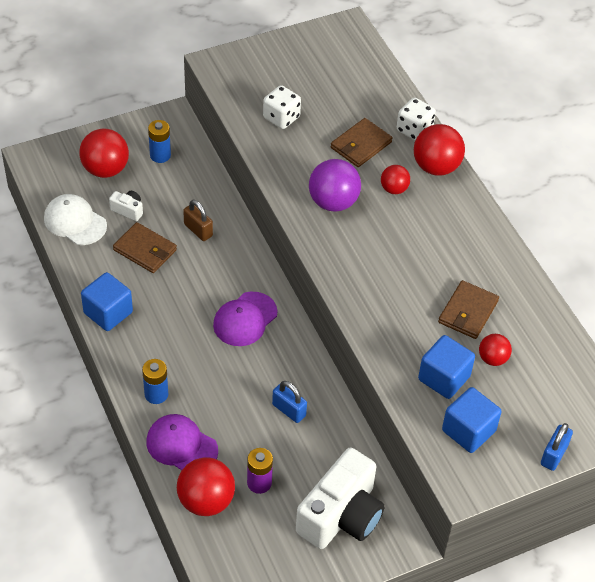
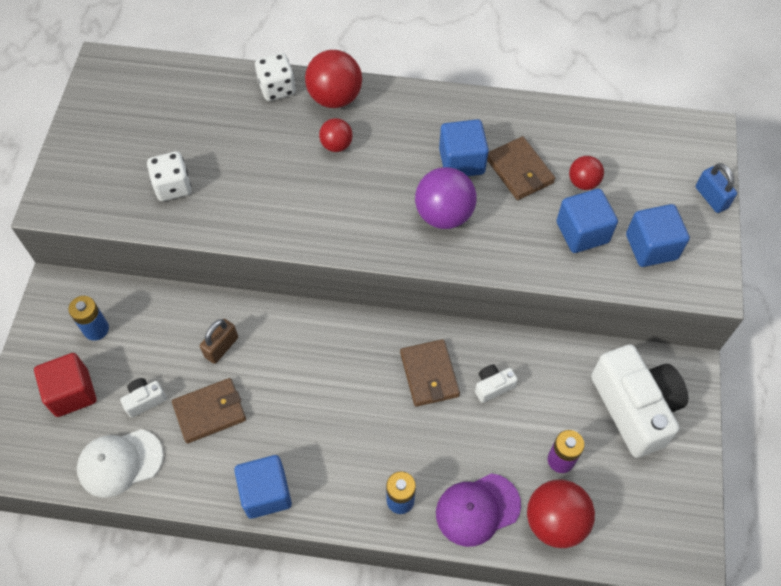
camera: 55 degrees left, 10 degrees up
red ball [79,129,129,178] -> red cube [34,353,96,417]
brown padlock [183,200,213,241] -> brown padlock turned 45 degrees counterclockwise [200,319,238,364]
purple cap [213,292,278,346] -> none
blue padlock [272,381,307,423] -> white camera [475,364,518,403]
purple ball [309,159,361,212] -> purple ball moved to [415,167,477,229]
brown wallet [331,118,392,167] -> brown wallet moved to [400,339,460,407]
none -> blue cube [439,119,489,176]

